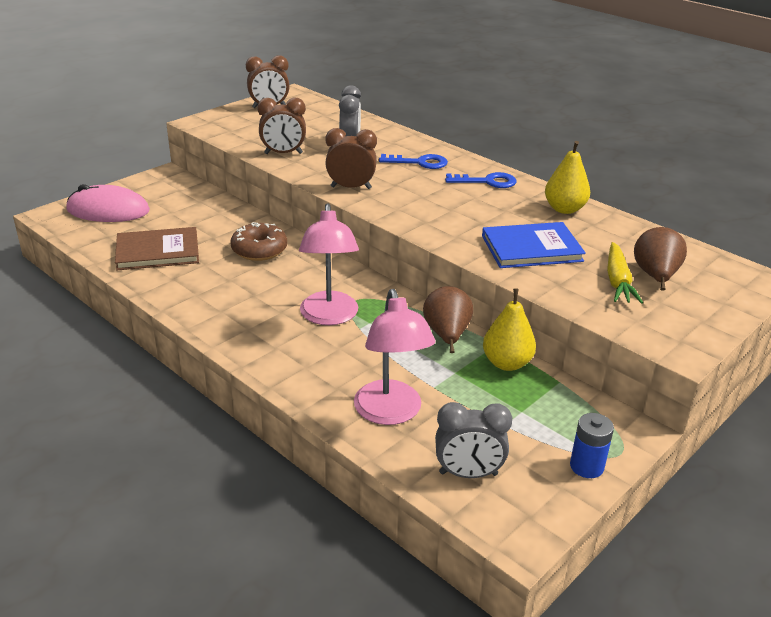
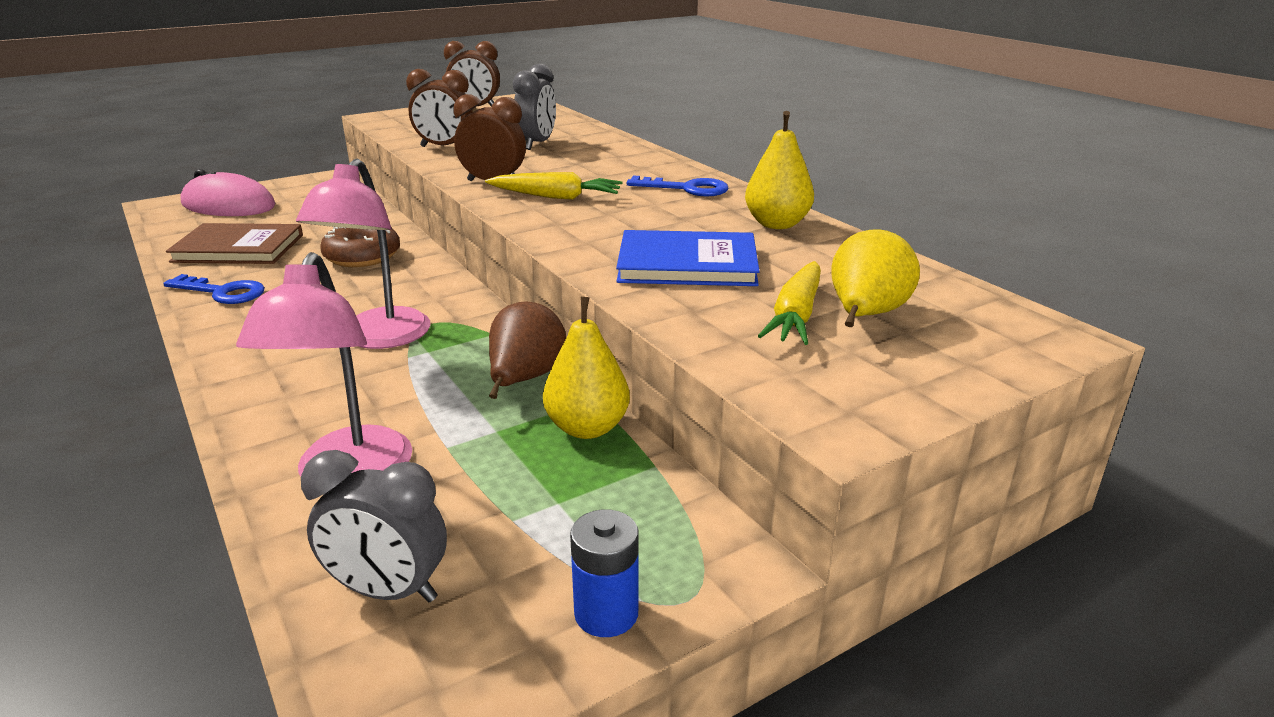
camera: 15 degrees right, 5 degrees down
blue key [379,154,448,169] -> blue key moved to [163,274,265,304]
brown pear [634,227,687,291] -> yellow pear [832,229,920,327]
none -> yellow carrot [485,172,622,200]

